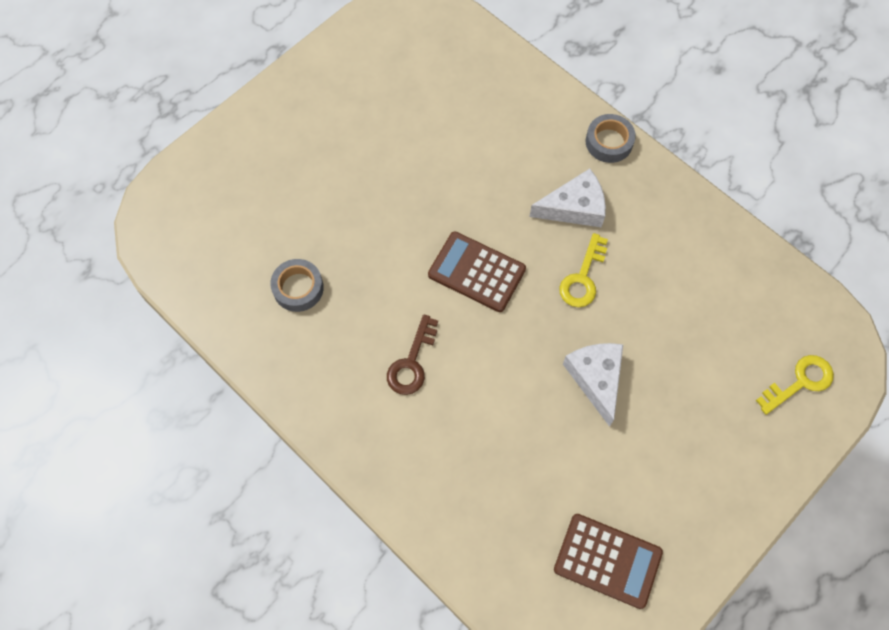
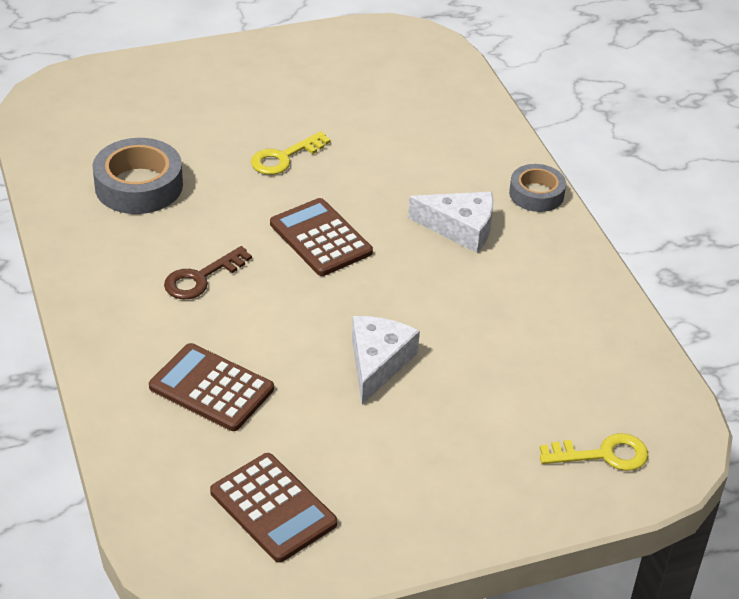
camera: 25 degrees right, 25 degrees down
grey tape [270,259,324,312] -> grey tape [92,138,183,214], size x1.58
yellow key [559,233,608,307] -> yellow key moved to [251,131,331,175]
none -> brown calculator [149,343,274,431]

